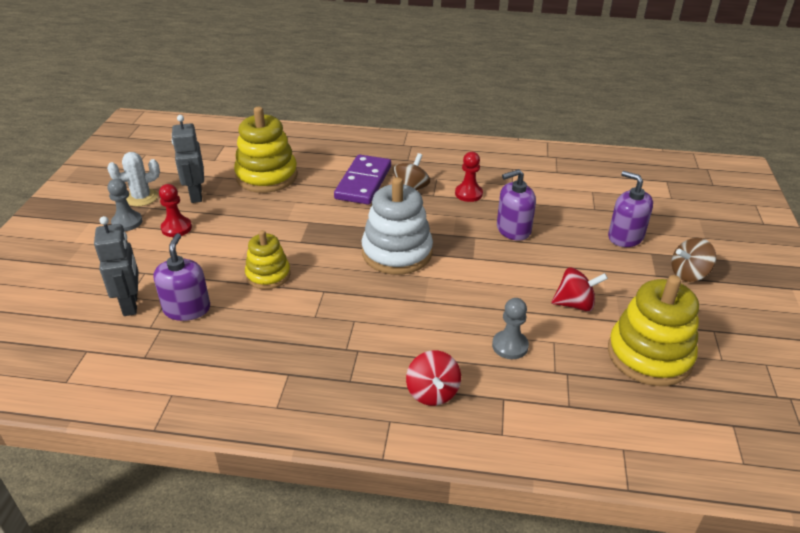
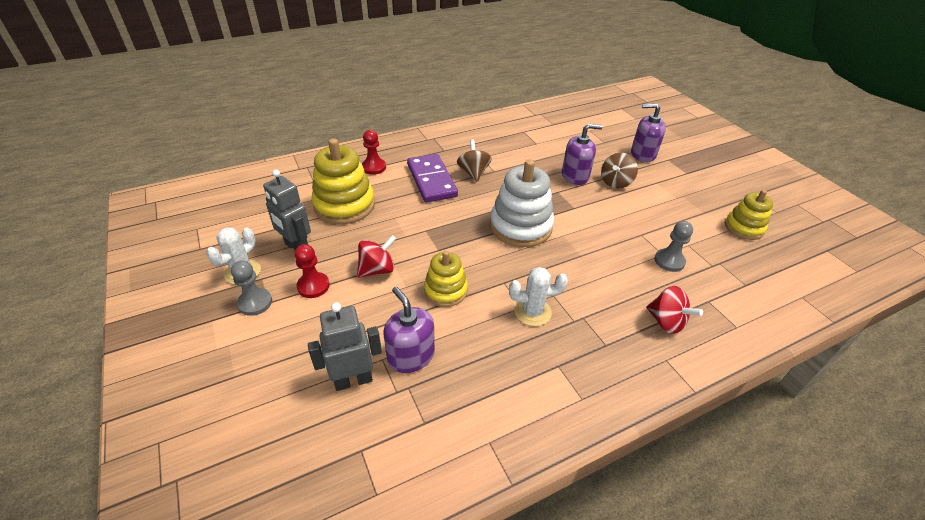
camera: 35 degrees left, 5 degrees up
grey robot [94,216,139,316] -> grey robot turned 60 degrees counterclockwise [308,302,382,391]
red pawn [455,152,483,202] -> red pawn moved to [362,130,386,175]
purple soap dispenser [497,169,536,241] -> purple soap dispenser turned 135 degrees counterclockwise [562,124,603,185]
red spinning top [551,268,608,312] -> red spinning top moved to [357,235,396,278]
yellow stacking toy [608,275,699,386] -> yellow stacking toy [725,190,773,240], size x0.60
brown spinning top [672,238,716,282] -> brown spinning top moved to [601,153,638,188]
none -> white cactus [509,267,568,326]

